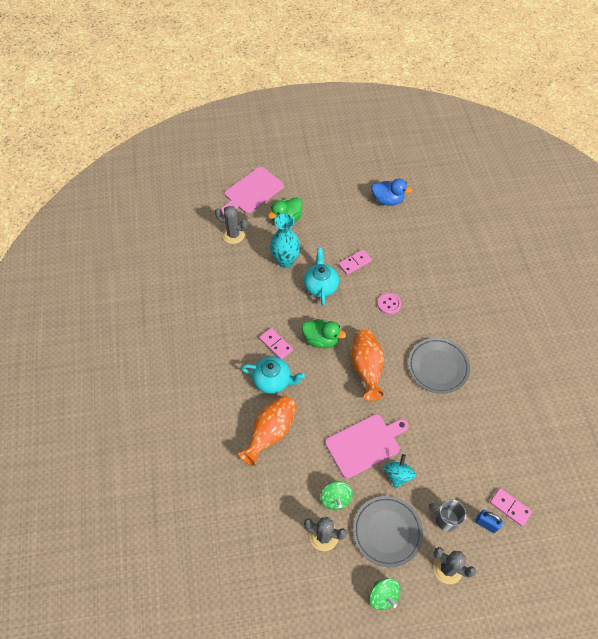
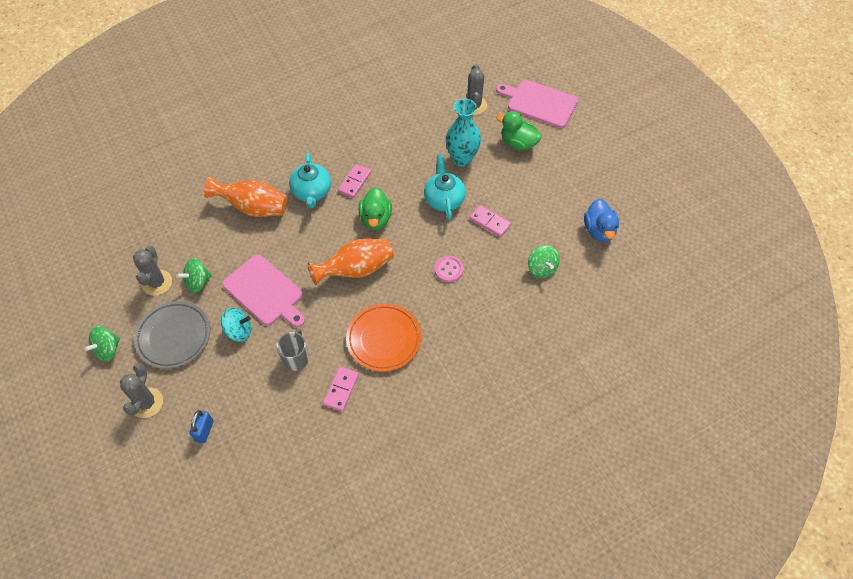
camera: 70 degrees right, 0 degrees up
turquoise teapot [304,248,339,305] -> turquoise teapot turned 75 degrees counterclockwise [424,154,466,220]
grey plate [408,338,470,394] -> orange plate [346,303,422,372]
grey mug [429,499,466,532] -> grey mug moved to [276,329,309,371]
pink domino [490,488,532,526] -> pink domino moved to [323,366,359,411]
none -> green spinning top [528,245,560,278]

